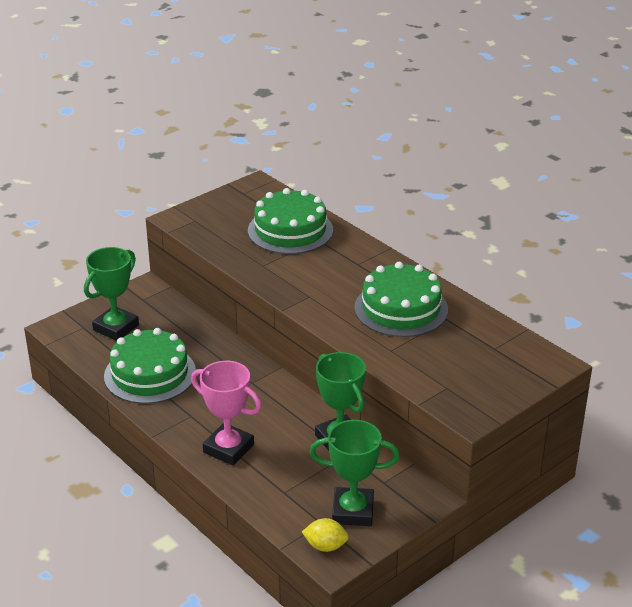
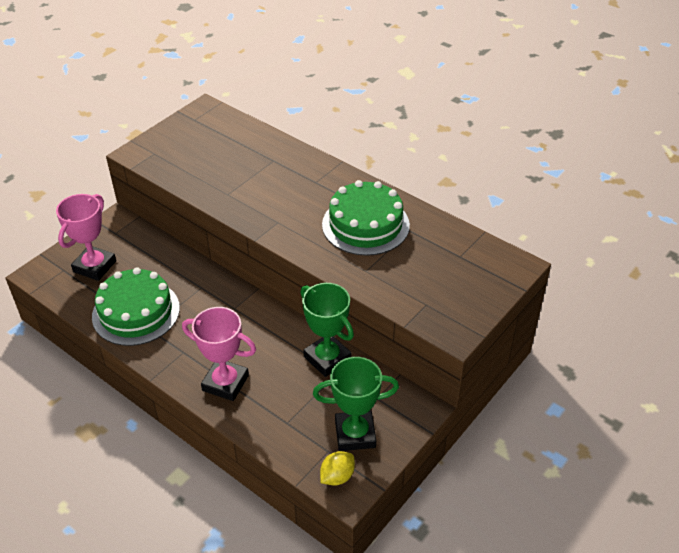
camera: 10 degrees left, 10 degrees up
green trophy [84,247,139,341] -> pink trophy [56,194,116,281]
green cake [248,188,333,254] -> none
yellow lemon [302,518,349,552] -> yellow lemon turned 45 degrees counterclockwise [320,451,355,486]

